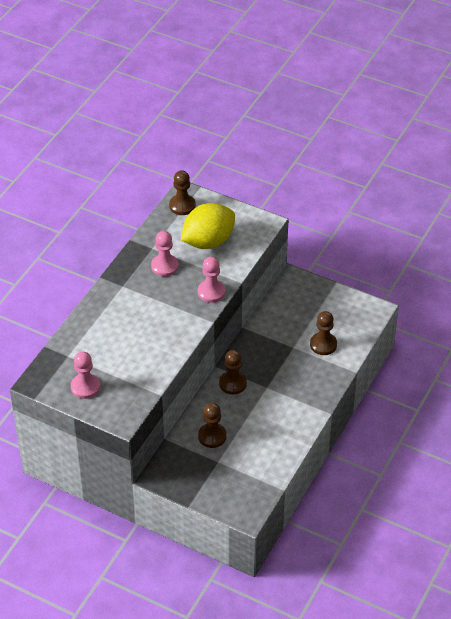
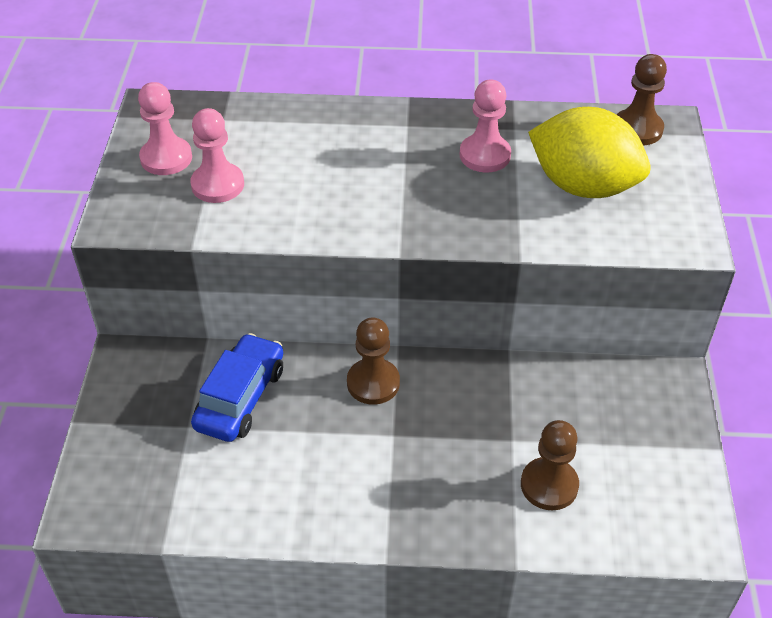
camera: 65 degrees right, 0 degrees up
pink pawn [198,256,225,303] -> pink pawn moved to [190,108,244,203]
brown pawn [198,403,227,448] -> blue car [191,333,283,442]

